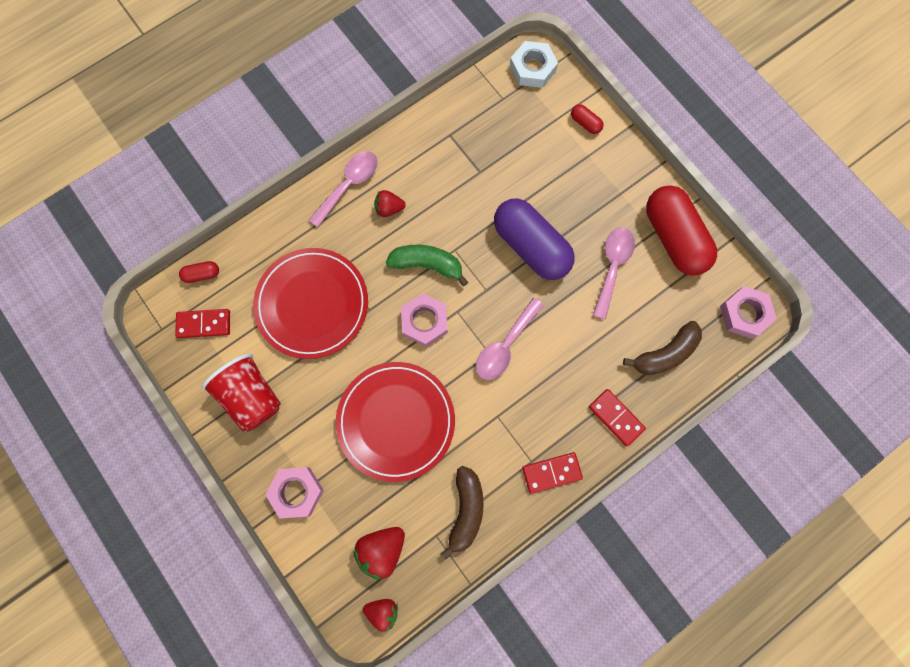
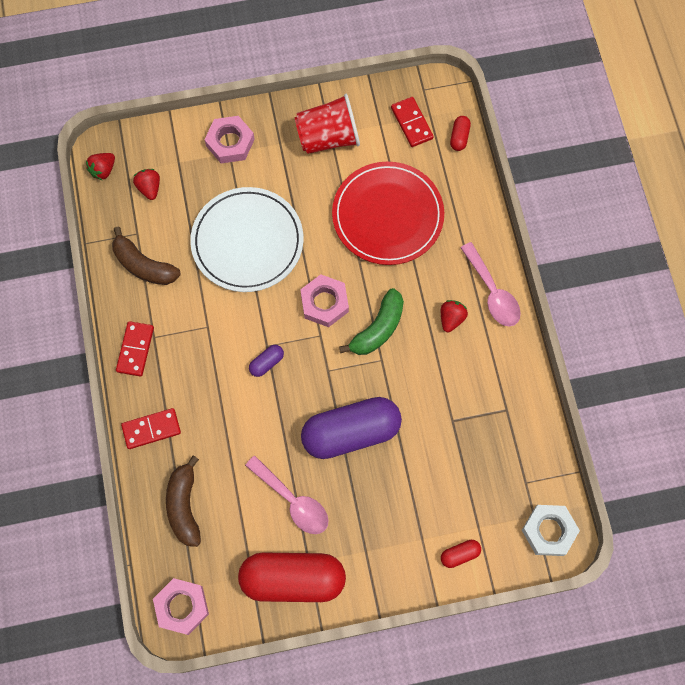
camera: 115 degrees right, 5 degrees down
red domino [175,309,230,338] -> red domino turned 45 degrees counterclockwise [391,97,434,147]
red plate [336,362,455,482] -> white plate [190,187,304,292]
red strawberry [354,527,405,580] -> red strawberry [133,169,160,200], size x0.65
pink spoon [476,298,544,380] -> purple capsule [249,345,284,377]

